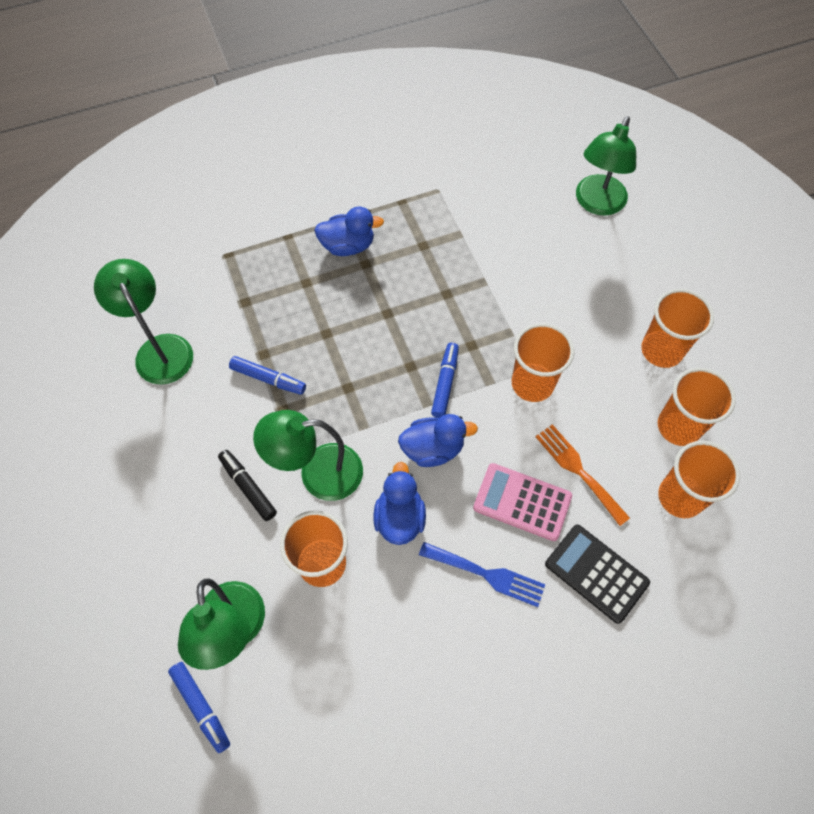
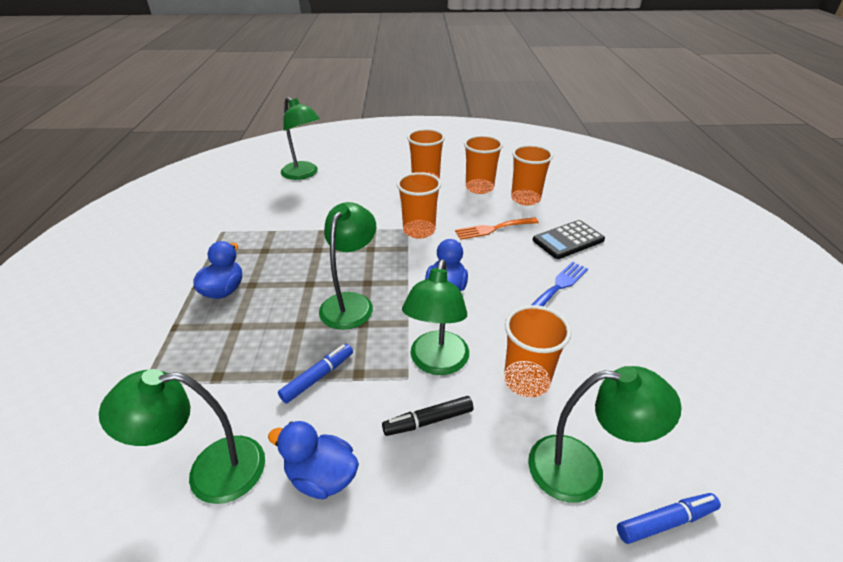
camera: 70 degrees left, 25 degrees down
blue duck [373,462,426,545] -> blue duck moved to [268,421,359,499]
blue marker [431,343,459,418] -> none
pink calculator [473,463,572,541] -> none
none -> green lamp [319,202,376,330]

